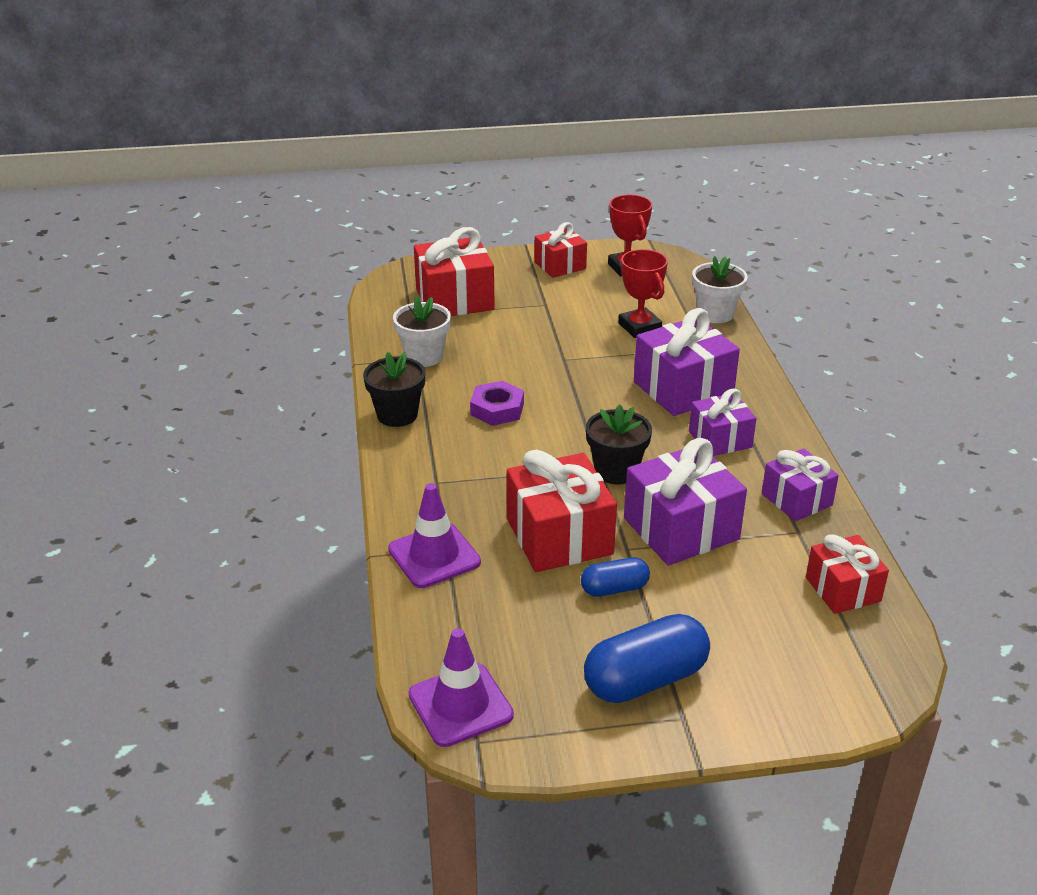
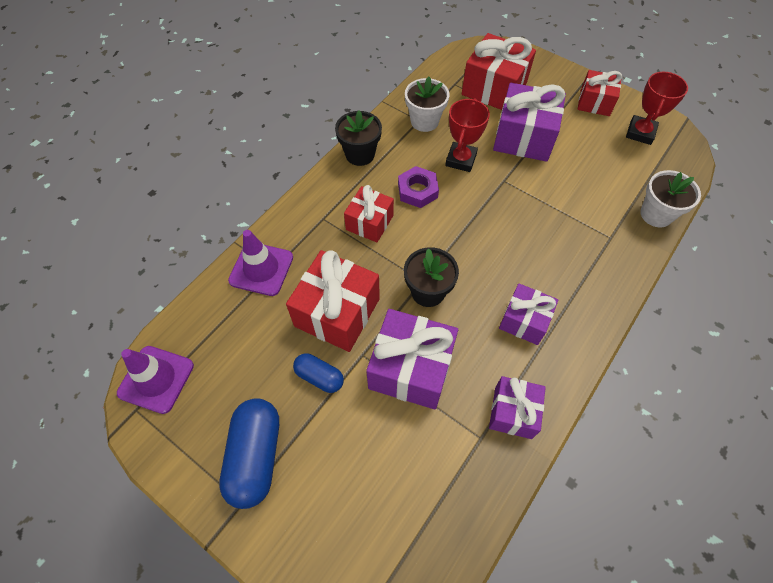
camera: 45 degrees right, 25 degrees up
blue capsule [584,614,710,703] -> blue capsule turned 75 degrees clockwise [219,398,279,509]
red trophy [619,249,668,338] -> red trophy moved to [445,98,490,172]
purple gift [634,308,740,416] -> purple gift moved to [493,83,566,162]
red gift [806,534,889,614] -> red gift moved to [344,185,394,242]

